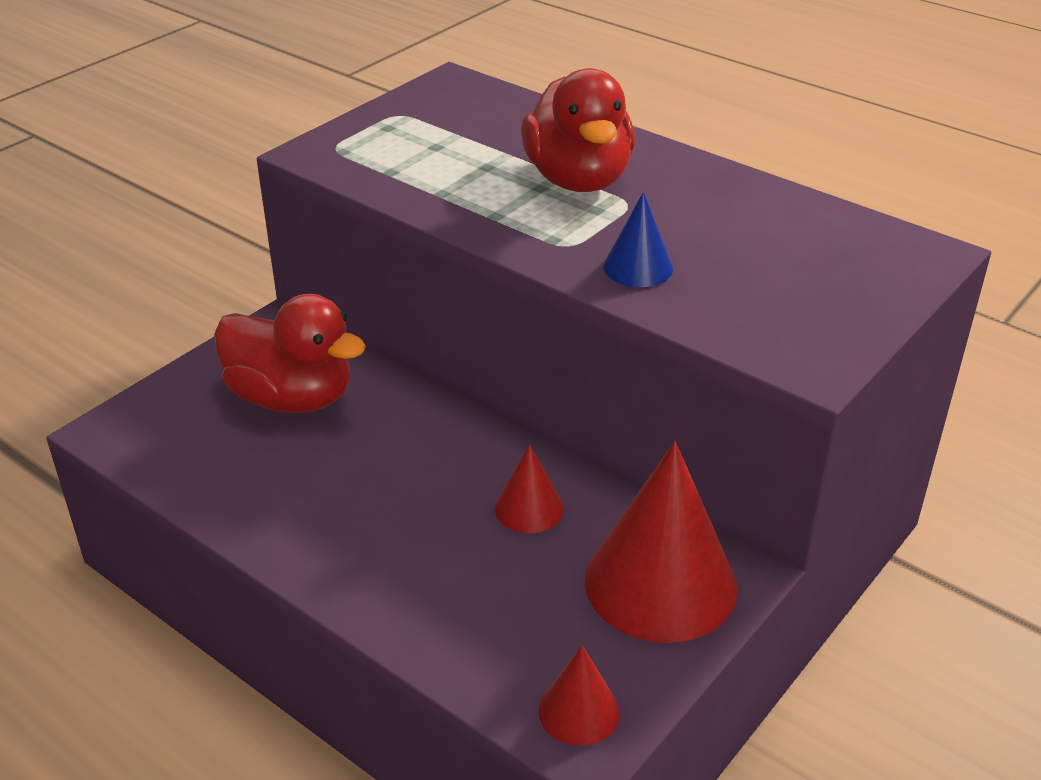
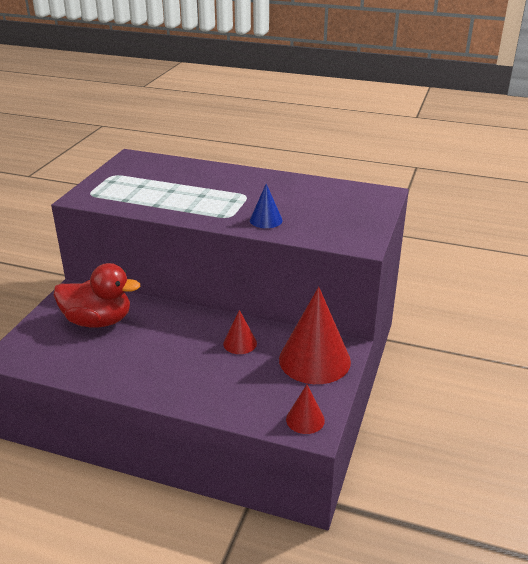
camera: 20 degrees left, 5 degrees down
red duck [521,68,635,192] -> none

